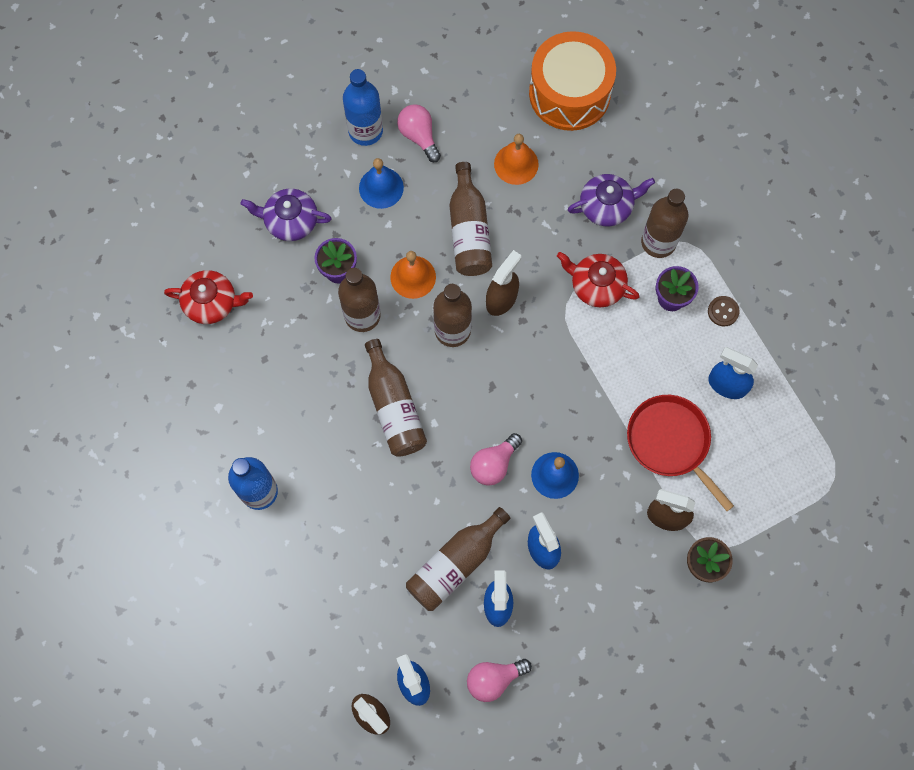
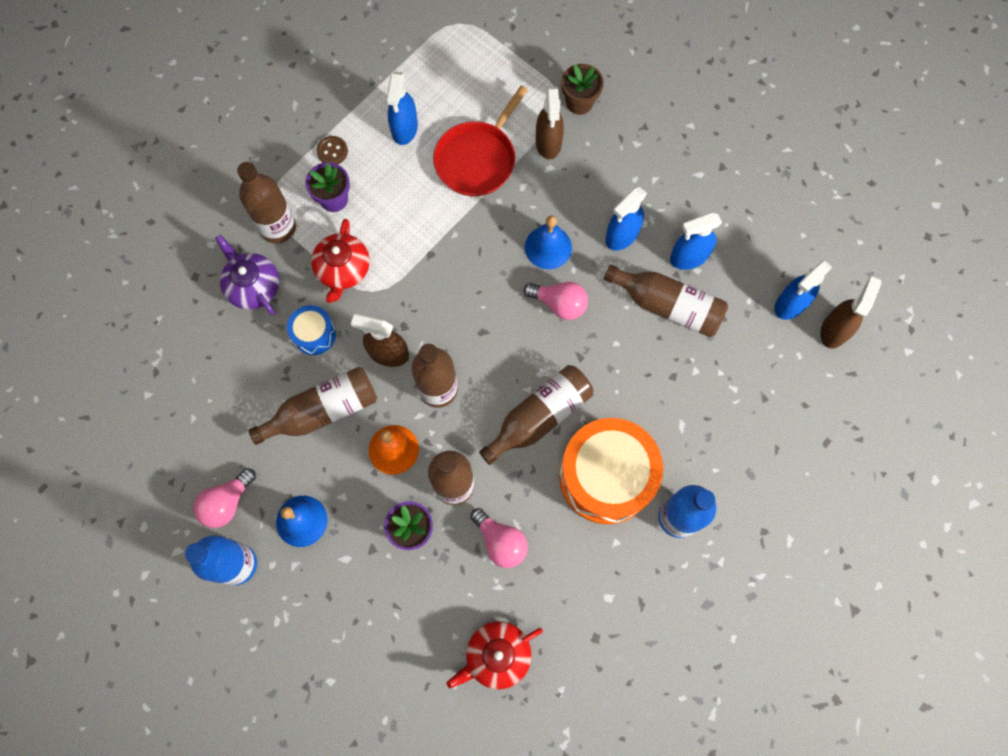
camera: 110 degrees left, 0 degrees up
red teapot [164,270,253,324] -> red teapot turned 105 degrees counterclockwise [447,621,543,689]
purple teapot [240,189,332,241] -> none
pink light bulb [467,659,532,702] -> pink light bulb moved to [470,508,528,568]
orange bell [494,134,539,185] -> none
orange drum [529,31,616,131] -> orange drum moved to [559,418,663,524]
none -> blue drum [287,305,336,355]

